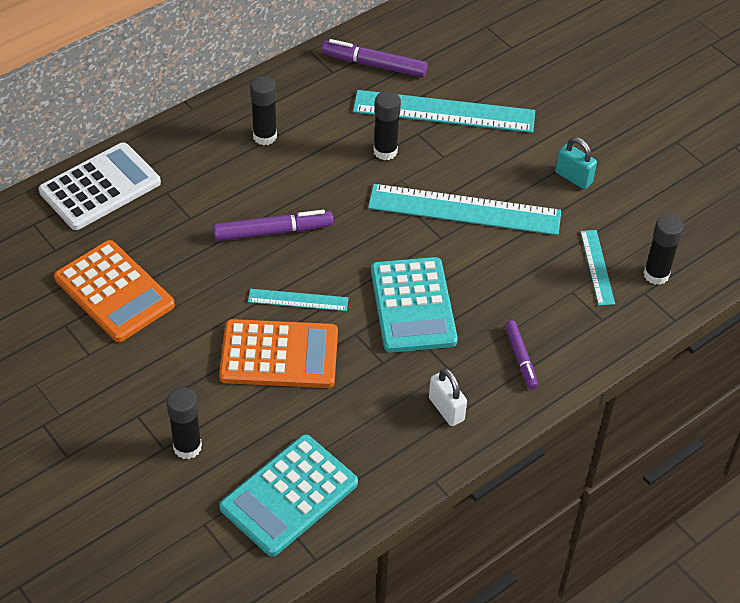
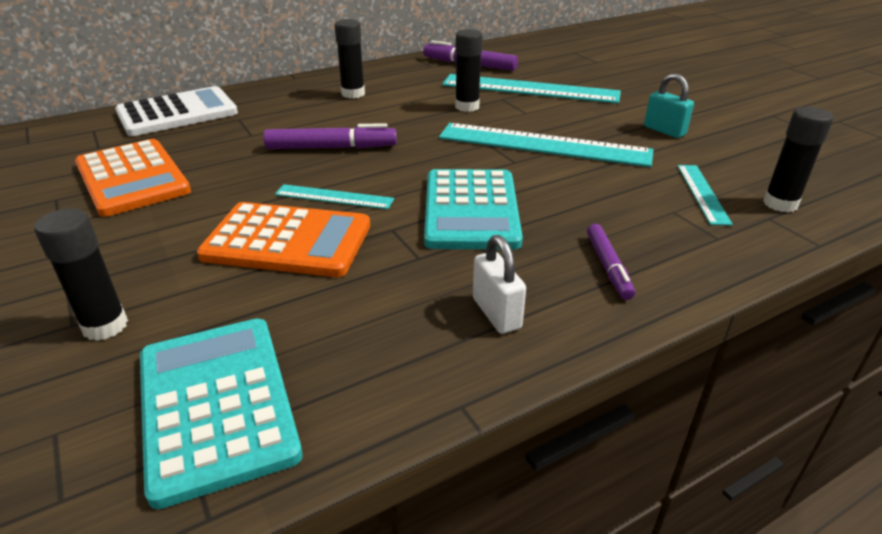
camera: 10 degrees right, 15 degrees down
turquoise calculator [219,434,358,557] -> turquoise calculator turned 105 degrees clockwise [140,318,303,509]

